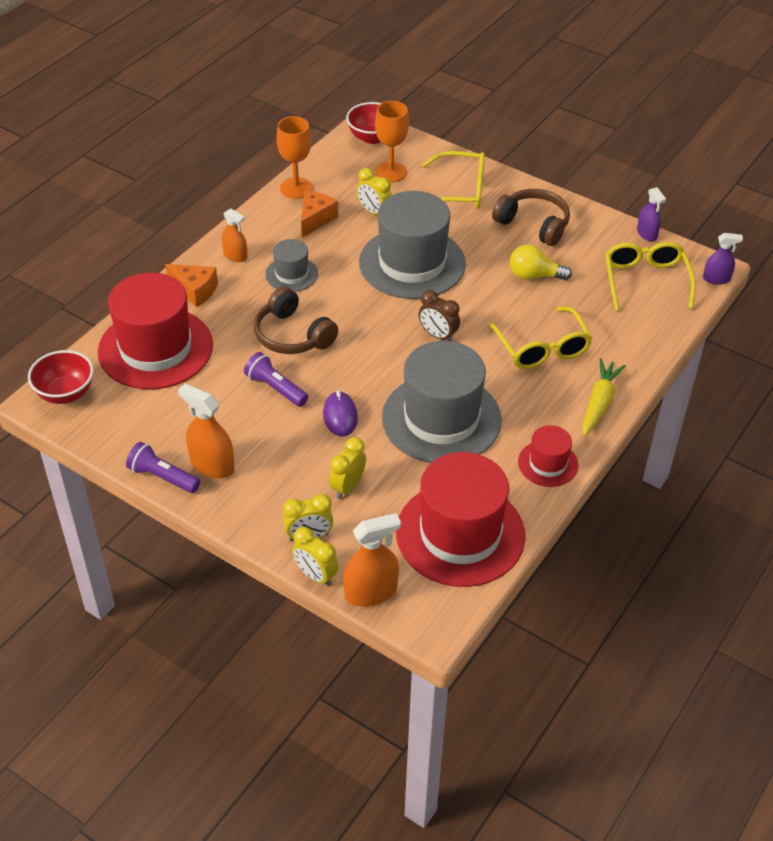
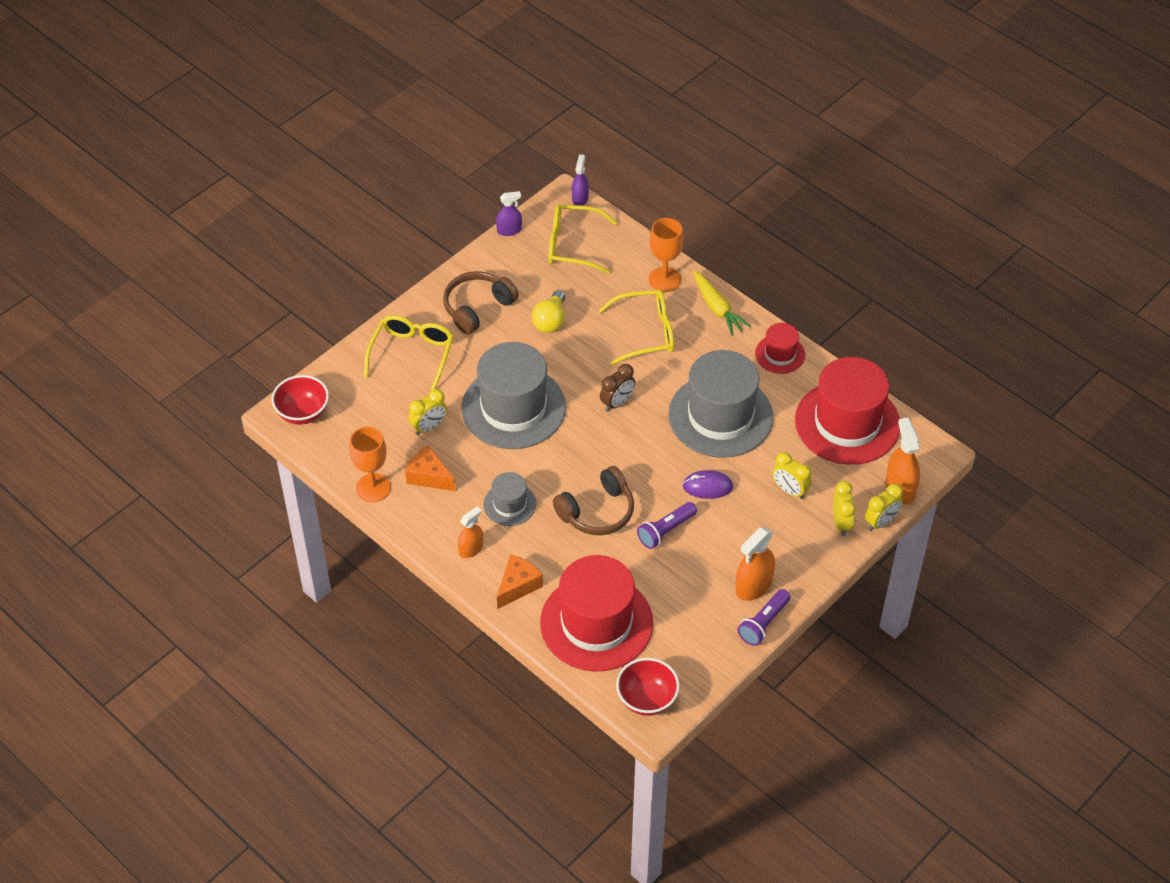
camera: 80 degrees left, 5 degrees up
orange goblet [375,101,409,182] -> orange goblet moved to [649,218,683,292]
yellow carrot [582,358,626,436] -> yellow carrot turned 150 degrees counterclockwise [693,270,751,336]

